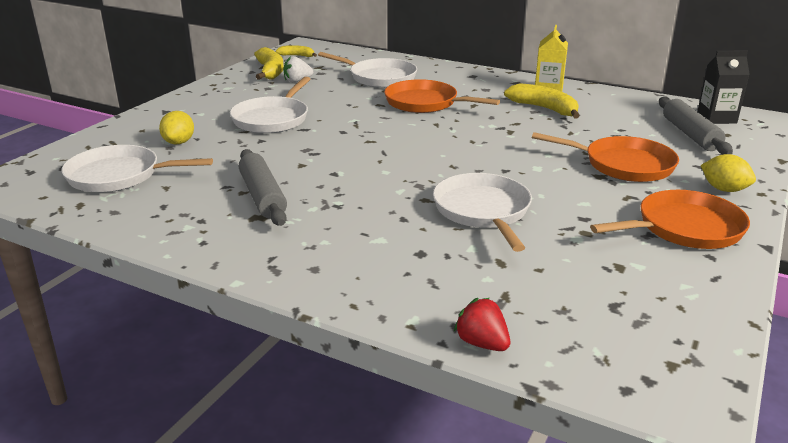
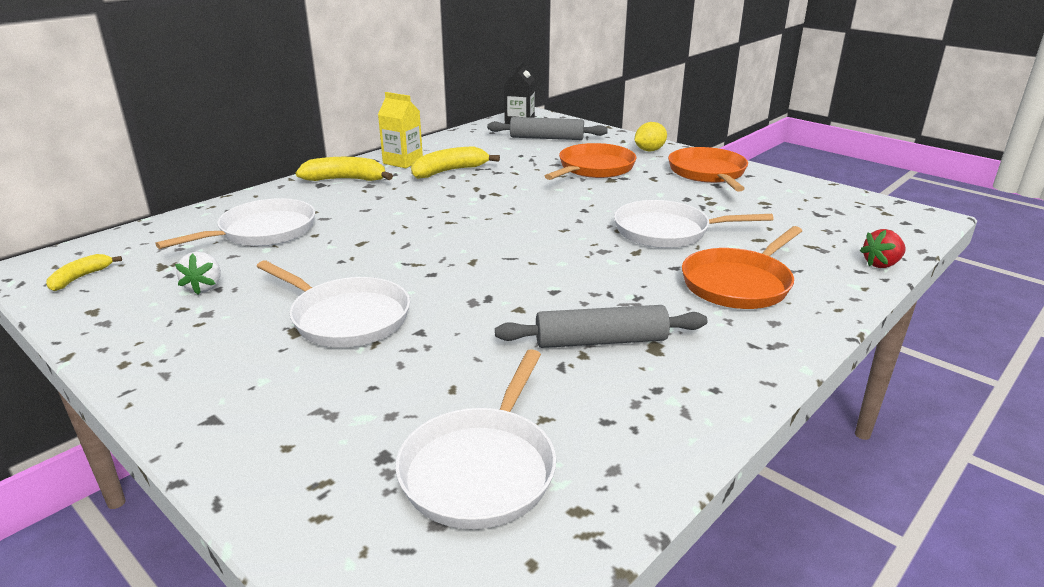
camera: 75 degrees left, 0 degrees up
yellow lemon [159,111,194,145] -> none
yellow banana [254,47,284,80] -> yellow banana moved to [296,157,393,181]
orange pan [384,79,500,113] -> orange pan moved to [682,226,802,309]

